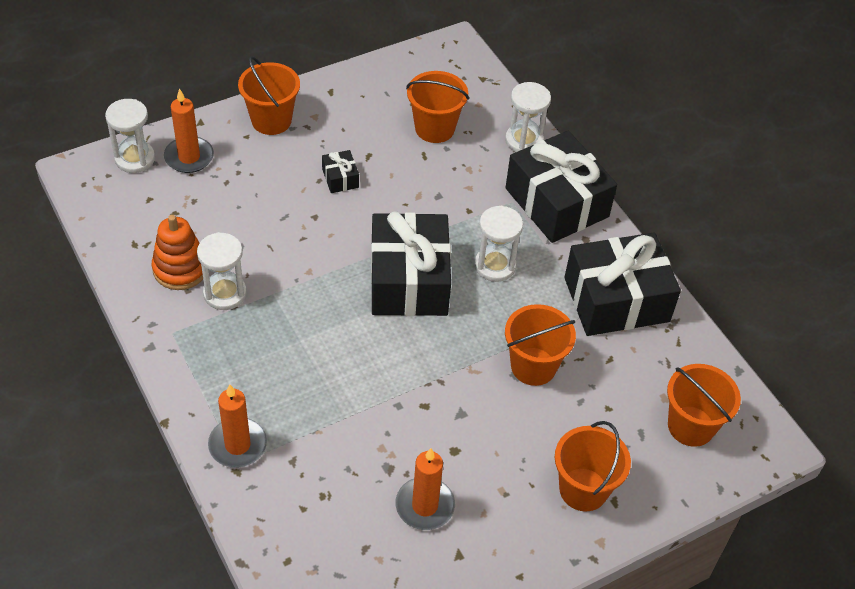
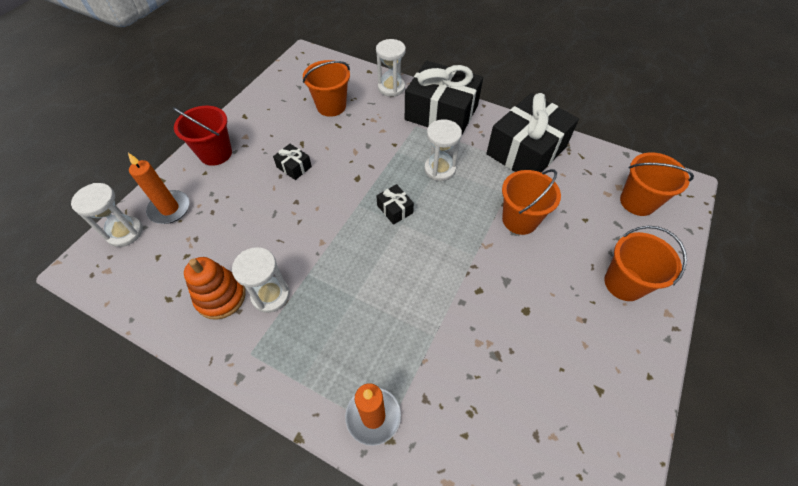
camera: 30 degrees left, 5 degrees up
orange bucket [238,56,300,135] -> red bucket [173,106,232,166]
black gift [371,211,451,316] -> black gift [376,184,414,225], size x0.41
orange candle [396,448,455,530] -> none

